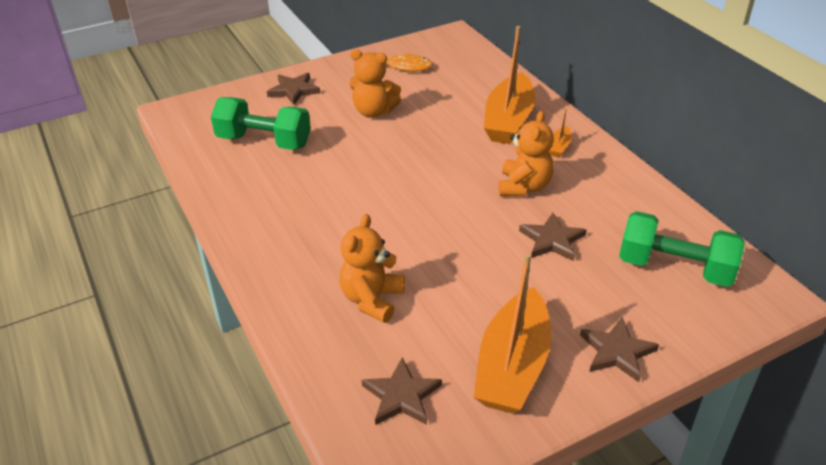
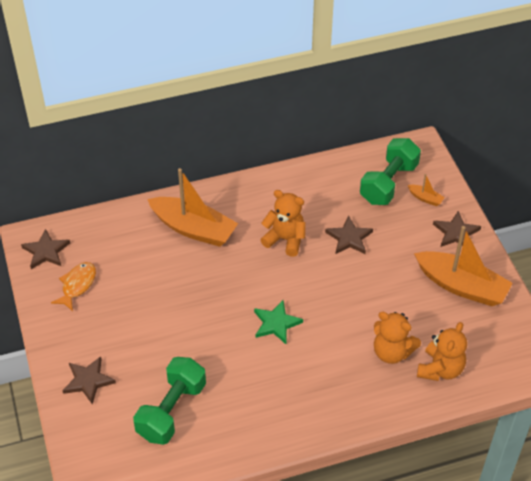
camera: 80 degrees left, 10 degrees up
orange teddy bear [350,49,401,118] -> orange teddy bear moved to [417,322,467,381]
brown star [362,358,442,425] -> brown star moved to [21,229,70,269]
orange boat [549,108,572,158] -> orange boat moved to [408,174,445,206]
none -> green star [254,300,303,344]

